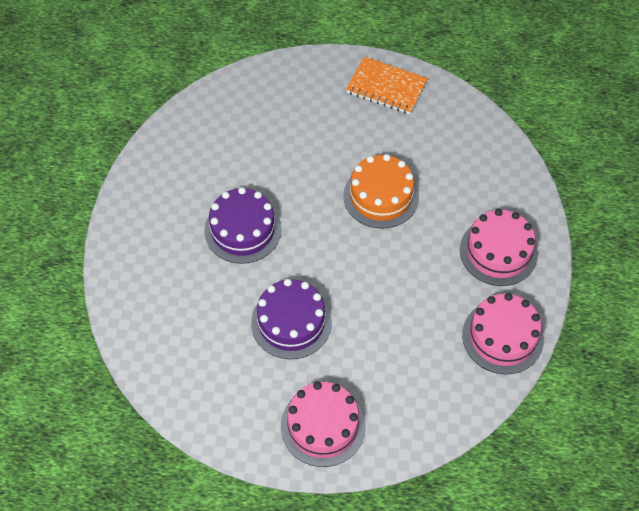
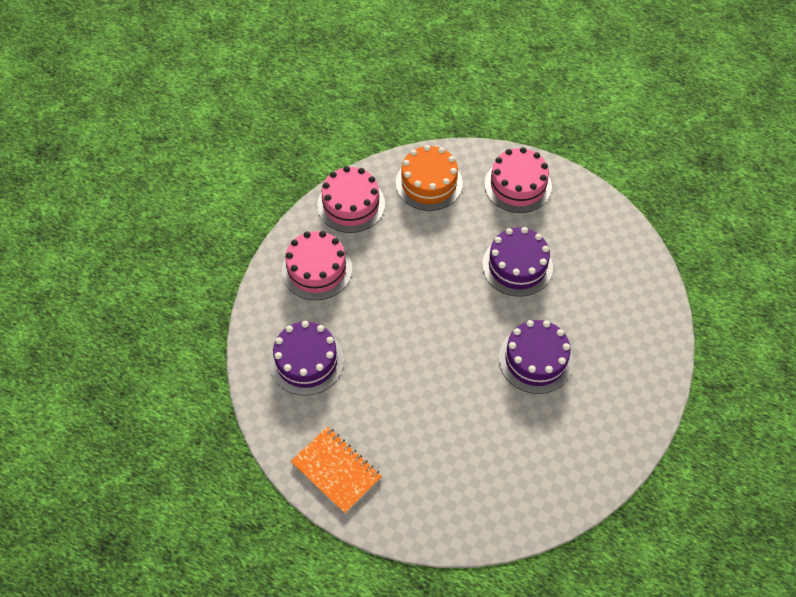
camera: 160 degrees left, 0 degrees up
orange cake [343,154,419,229] -> orange cake moved to [396,145,463,211]
none -> purple cake [269,321,344,396]

